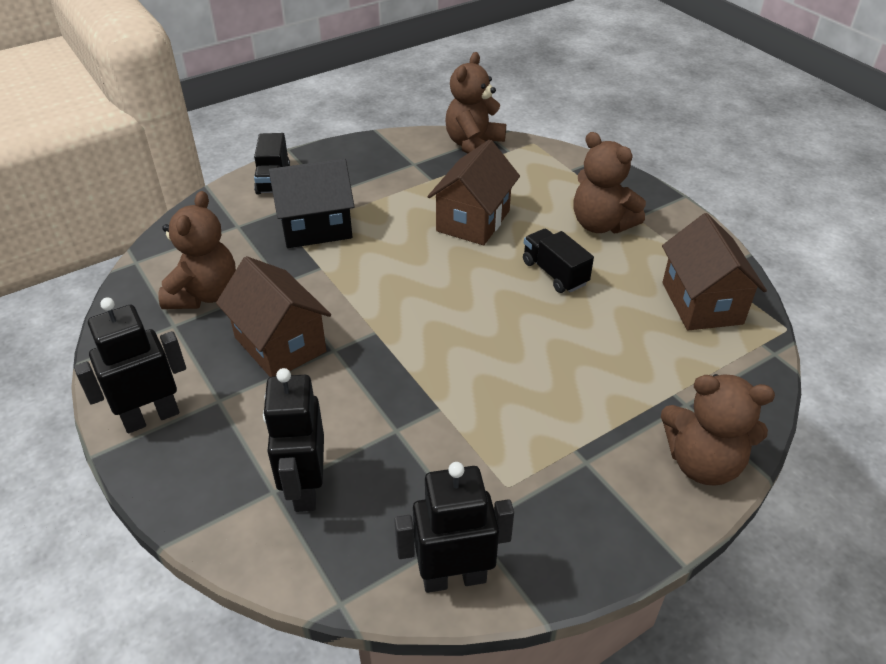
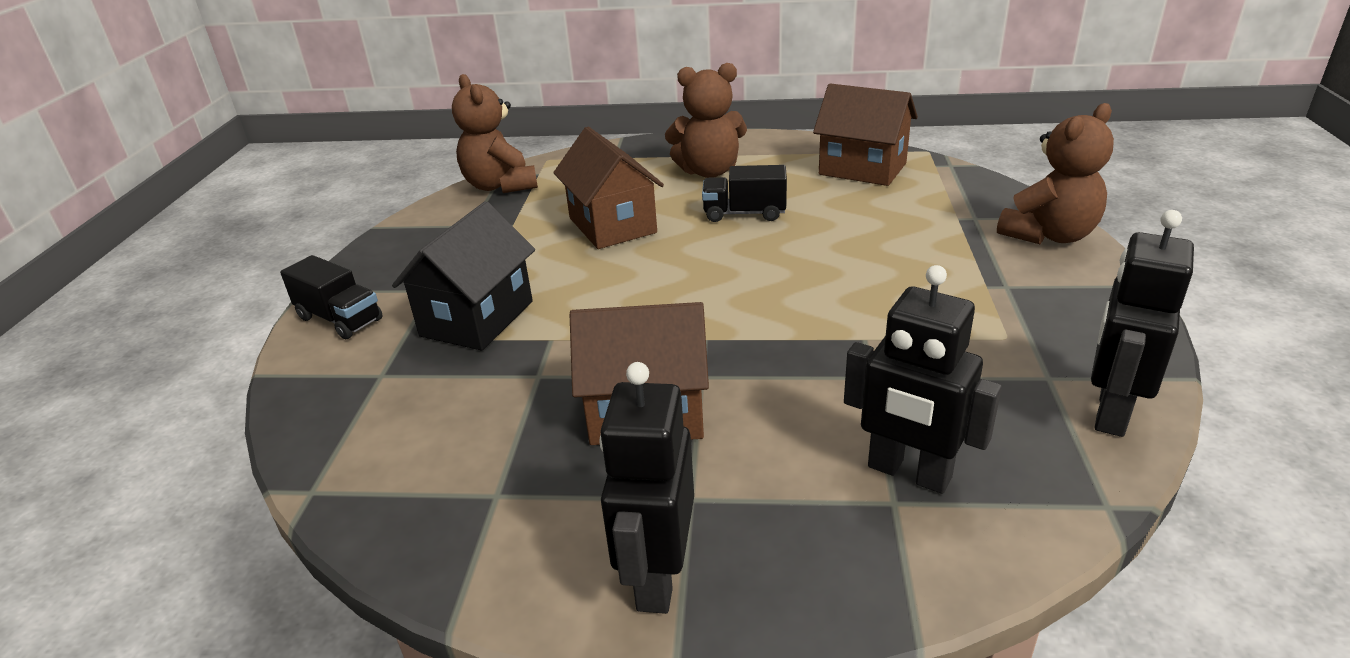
camera: 50 degrees left, 10 degrees down
brown teddy bear [159,191,236,309] -> none

